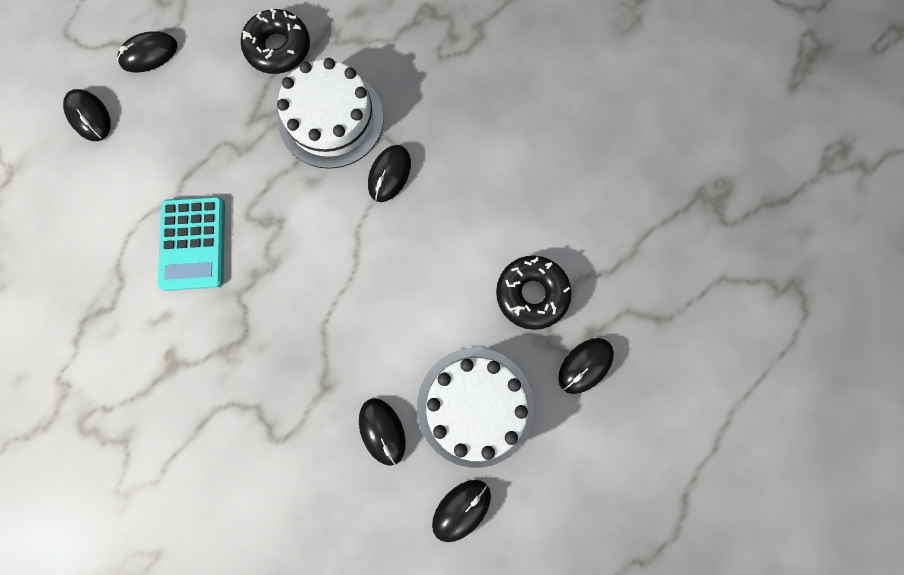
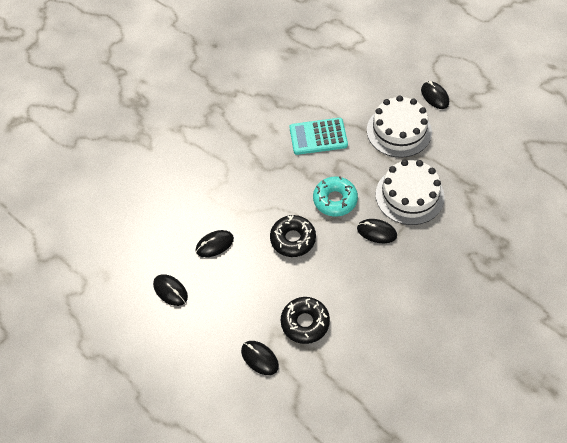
camera: 90 degrees right, 20 degrees down
black mouse [63,89,111,141] -> none
black donut [241,8,310,74] -> black donut moved to [270,215,316,257]
white cake [417,348,534,468] -> white cake moved to [367,95,432,158]
none -> turquoise donut [313,176,358,216]

